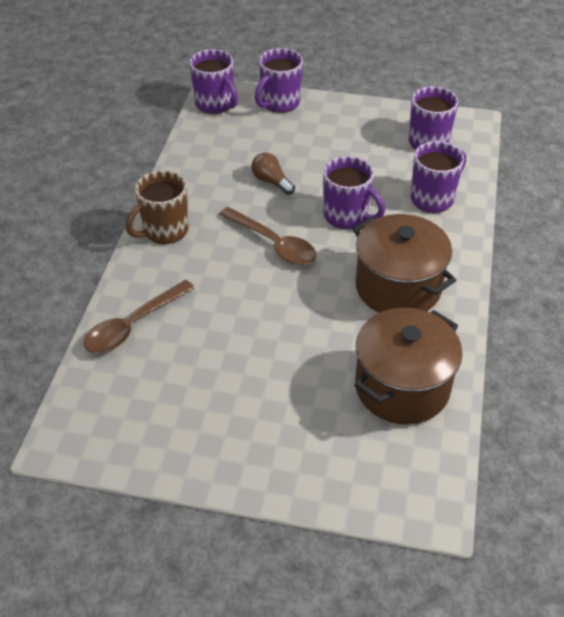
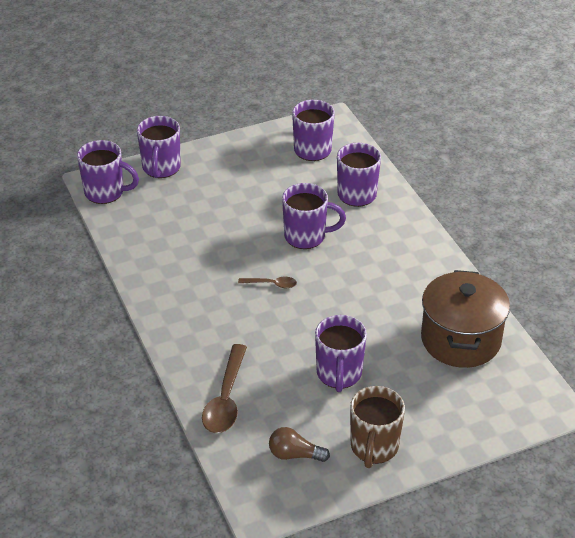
camera: 35 degrees left, 5 degrees down
brown mug [125,170,189,244] -> brown mug moved to [350,386,405,468]
brown spoon [219,207,317,265] -> brown spoon [238,277,297,288], size x0.52
brown light bulb [251,153,295,195] -> brown light bulb moved to [269,427,330,462]
brown pot [353,214,456,313] -> none
none -> purple mug [315,315,367,392]

